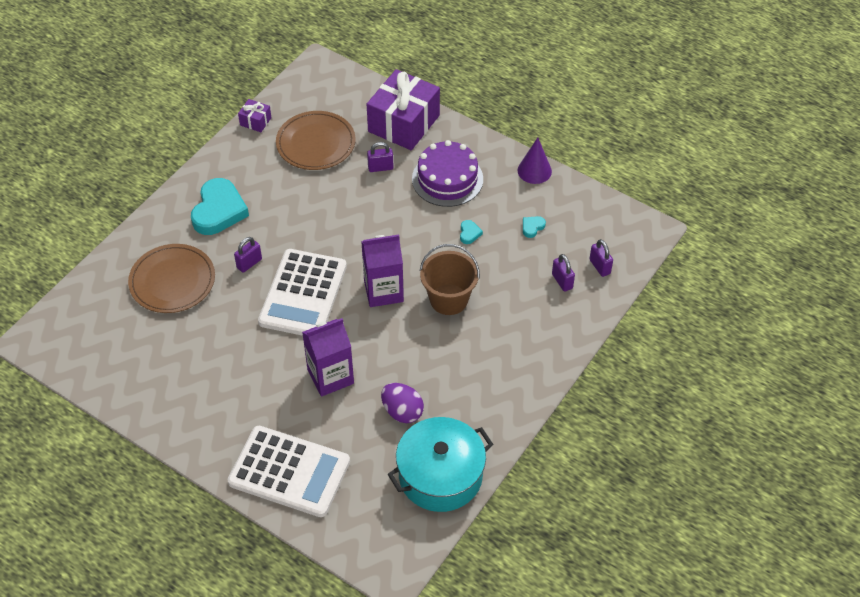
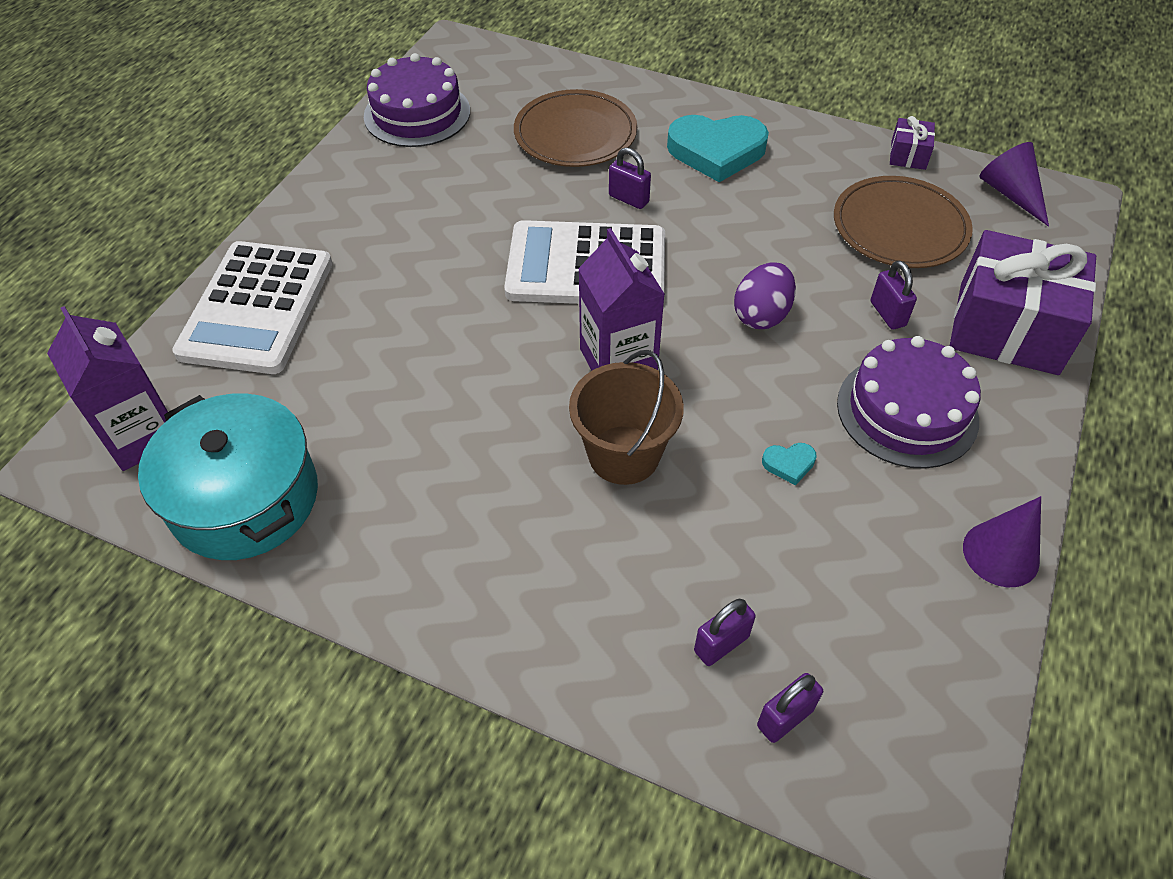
camera: 80 degrees right, 0 degrees up
purple carton [302,318,354,397] -> purple carton moved to [47,306,168,471]
purple egg [381,383,424,423] -> purple egg moved to [734,262,796,329]
turquoise heart [523,216,546,238] -> none
none -> purple cake [364,53,470,147]
none -> purple cone [979,142,1049,227]

